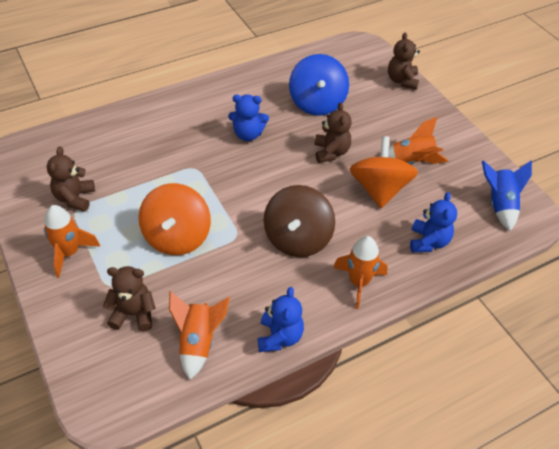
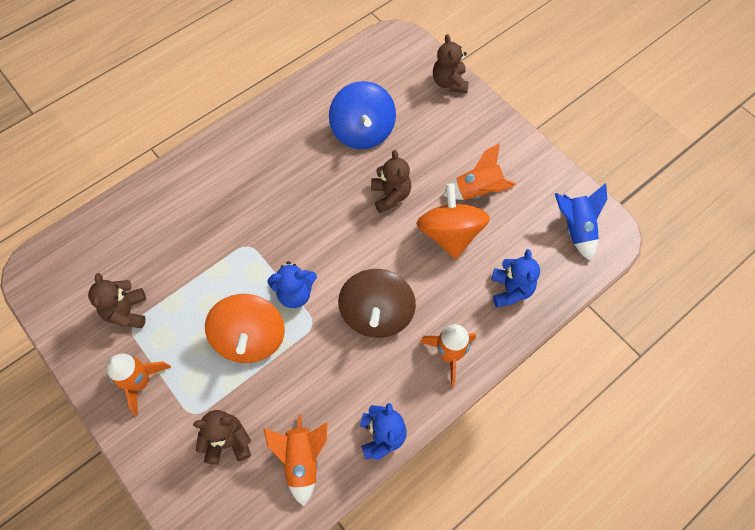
camera: 10 degrees left, 15 degrees up
blue teddy bear [228,94,269,141] -> blue teddy bear moved to [267,261,317,308]

